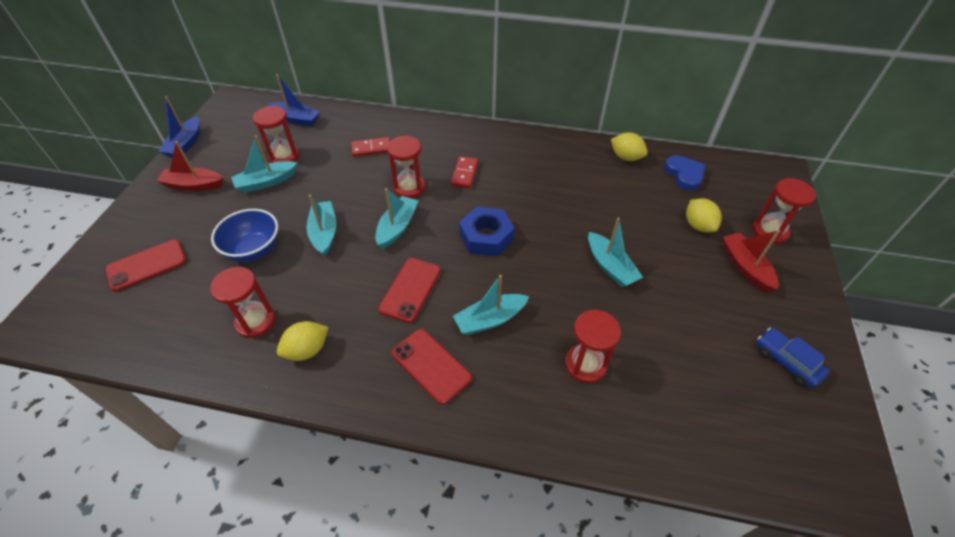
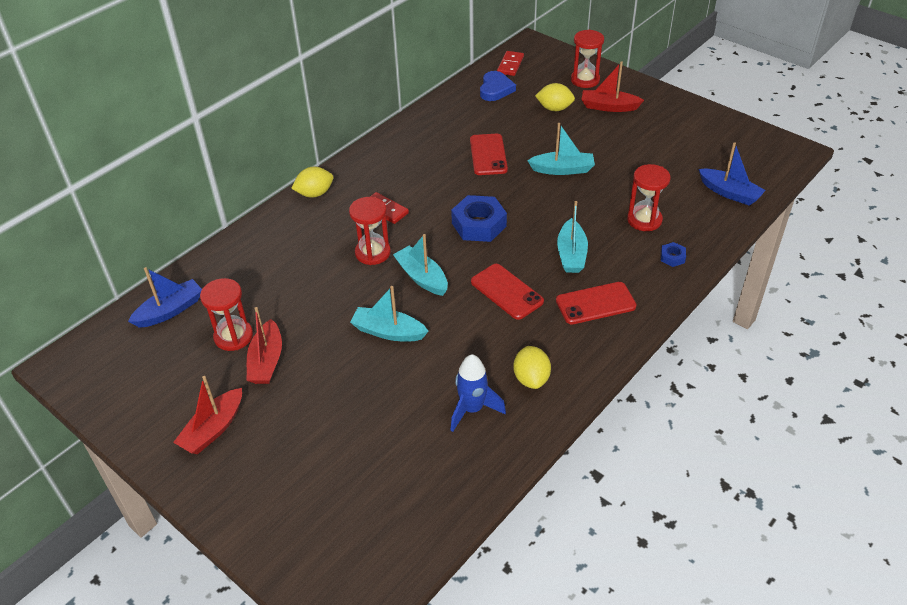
camera: 60 degrees left, 5 degrees down
red phone [105,240,186,292] -> red phone moved to [470,134,508,175]
blue boat [158,96,200,158] -> blue boat moved to [699,142,766,206]
red hourglass [210,267,275,338] -> blue rocket [451,355,506,432]
blue bowl [211,209,278,262] -> none
turquoise boat [231,136,297,193] -> red boat [247,307,282,384]
red domino [351,137,391,157] -> red domino moved to [497,51,524,76]
yellow lemon [611,132,648,161] -> yellow lemon moved to [291,167,333,197]
blue heart [664,155,706,191] -> blue heart turned 90 degrees clockwise [480,71,516,101]
blue car [757,328,829,388] -> none
none -> blue nut [661,242,686,267]

